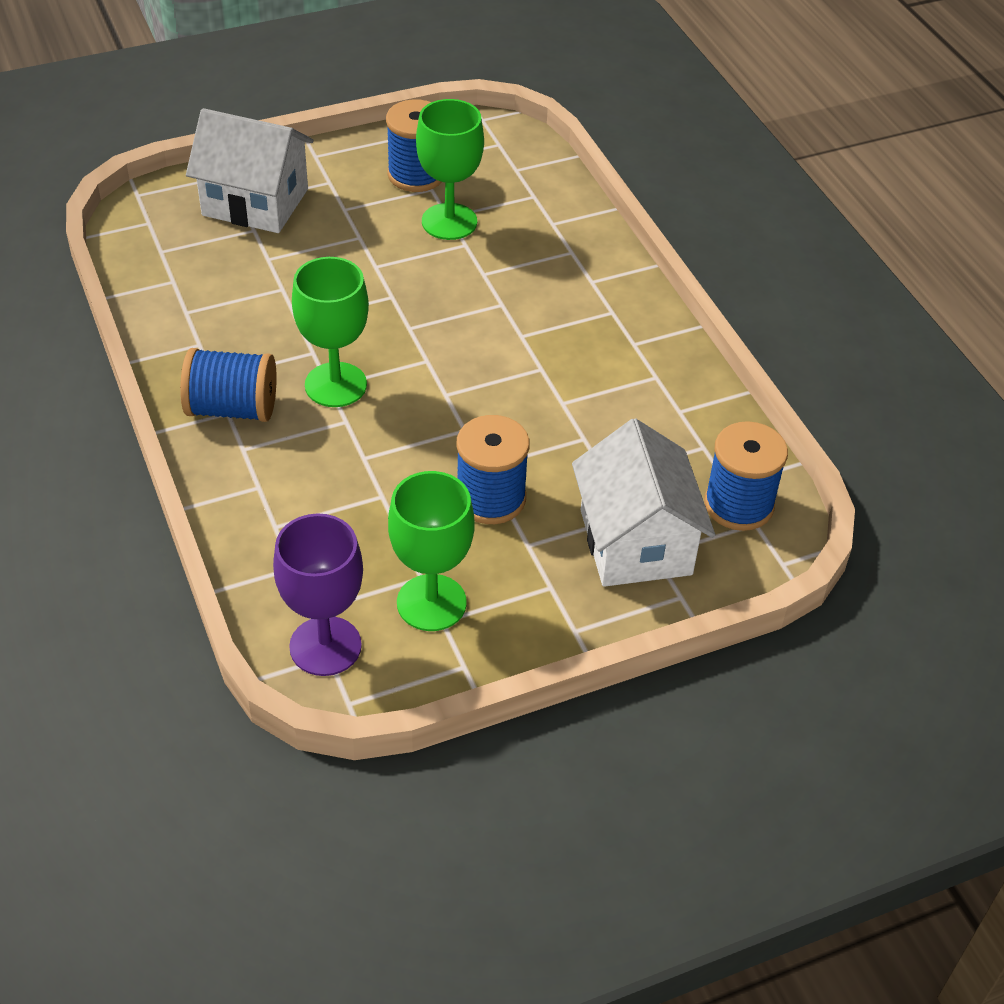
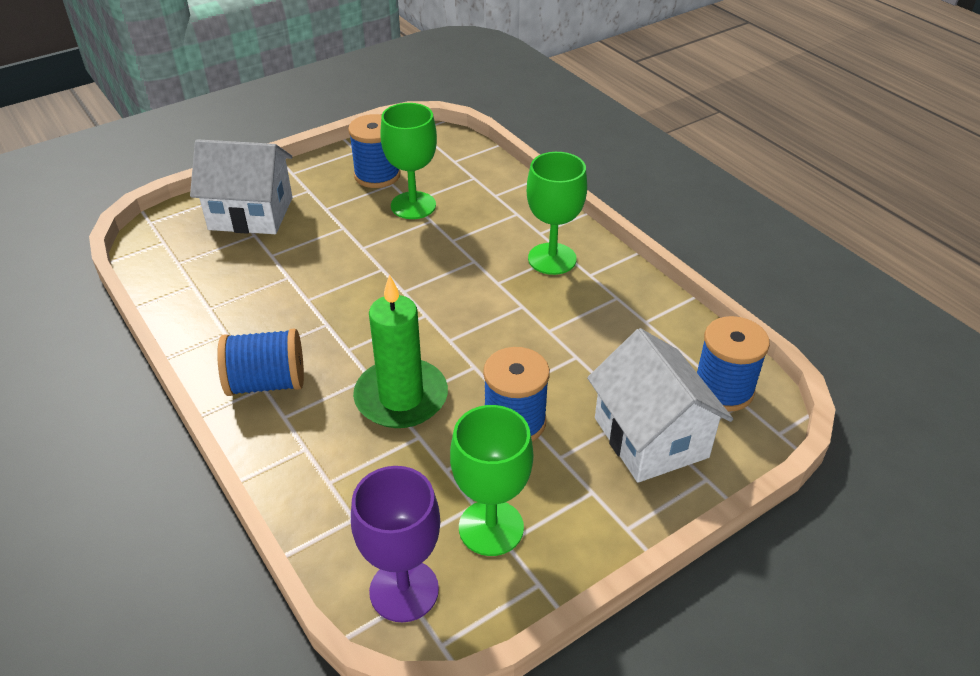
camera: 10 degrees left, 5 degrees down
green goblet [292,257,369,407] -> green goblet moved to [527,152,587,275]
none -> green candle [353,274,448,428]

